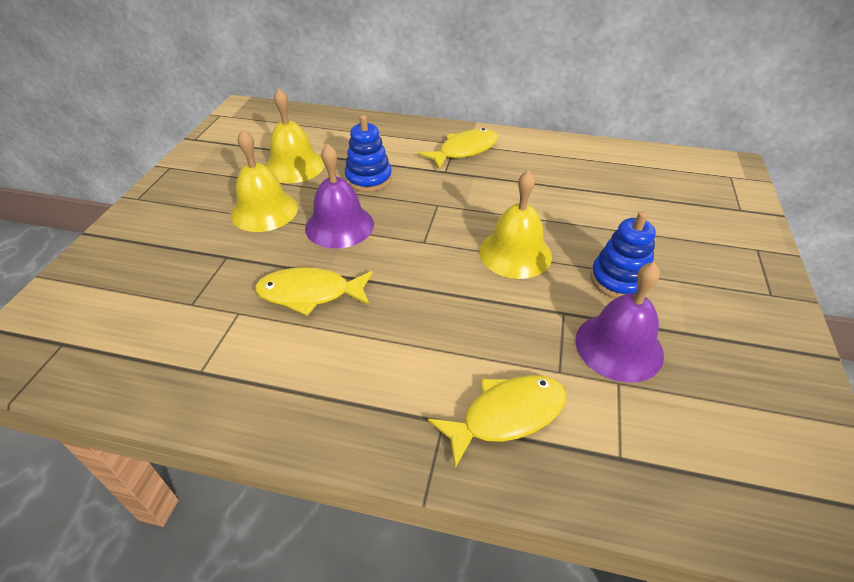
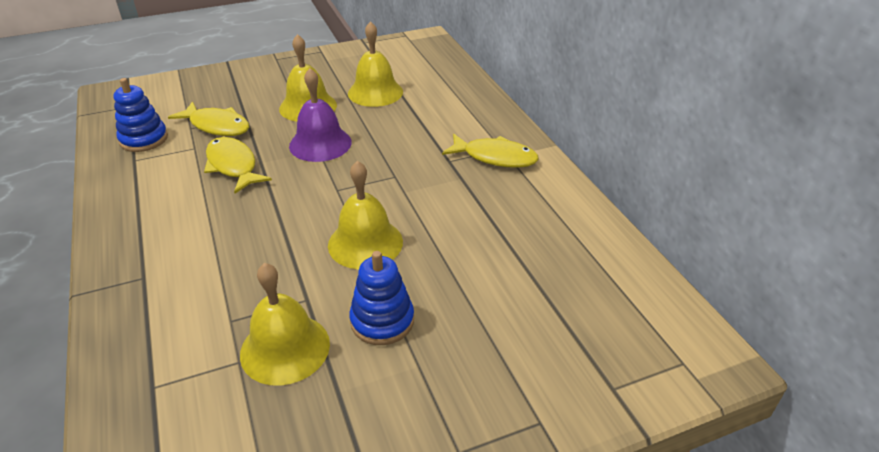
camera: 55 degrees right, 5 degrees down
blue stacking toy [345,115,392,192] -> blue stacking toy moved to [113,78,168,152]
yellow fish [428,375,566,468] -> yellow fish moved to [168,101,249,136]
purple bell [576,262,664,383] -> yellow bell [240,263,330,386]

